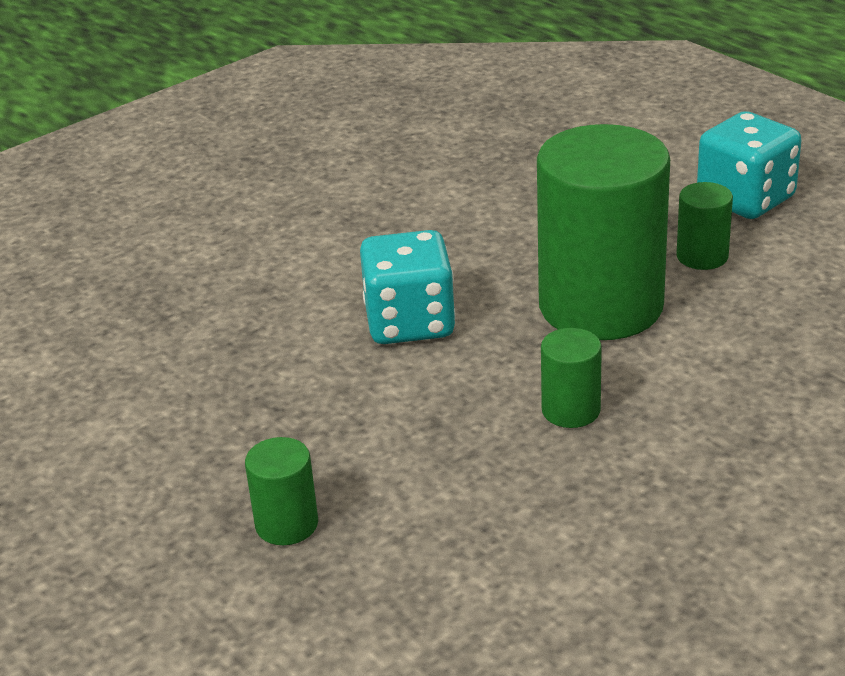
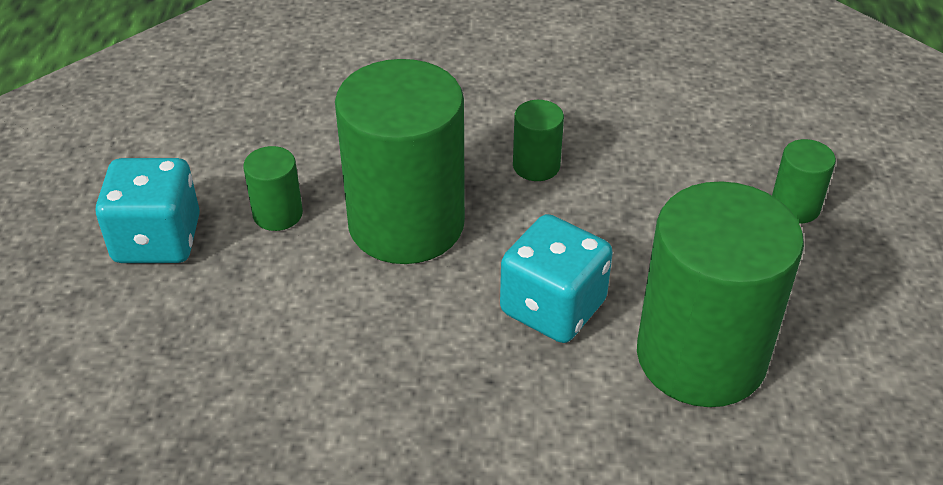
camera: 140 degrees left, 10 degrees up
none -> green cylinder [637,181,804,407]

